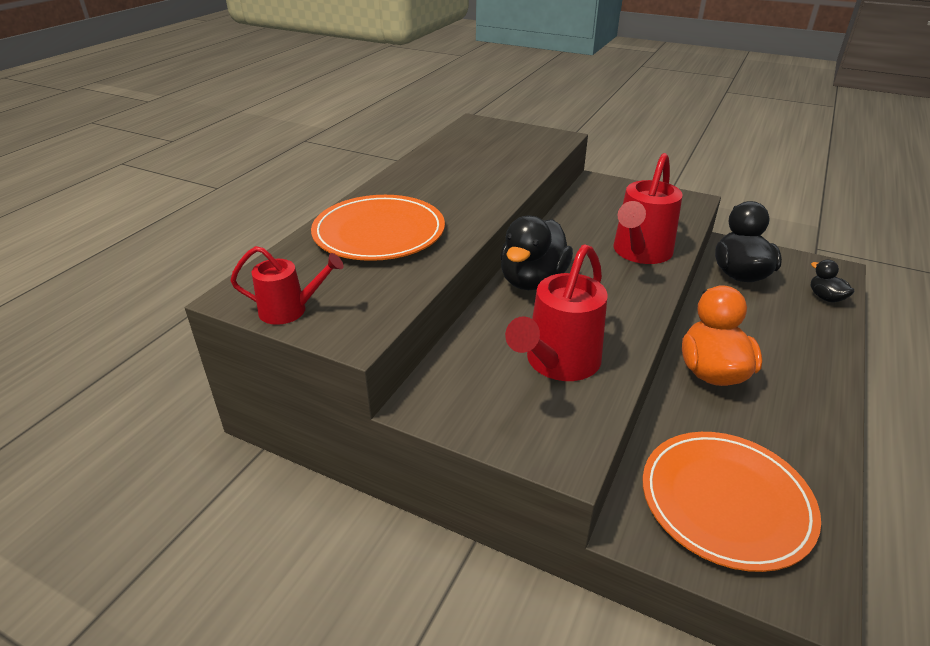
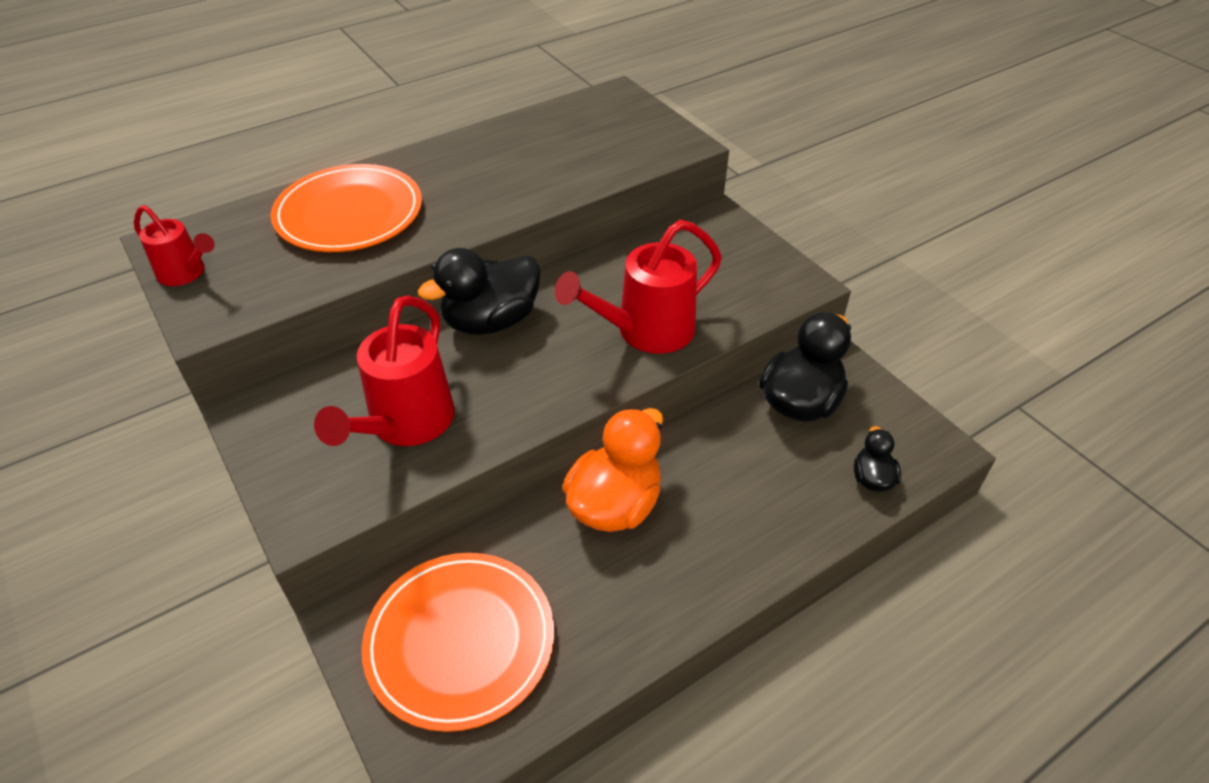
camera: 30 degrees right, 10 degrees up
red watering can [505,244,608,381] -> red watering can turned 45 degrees counterclockwise [314,295,455,446]

